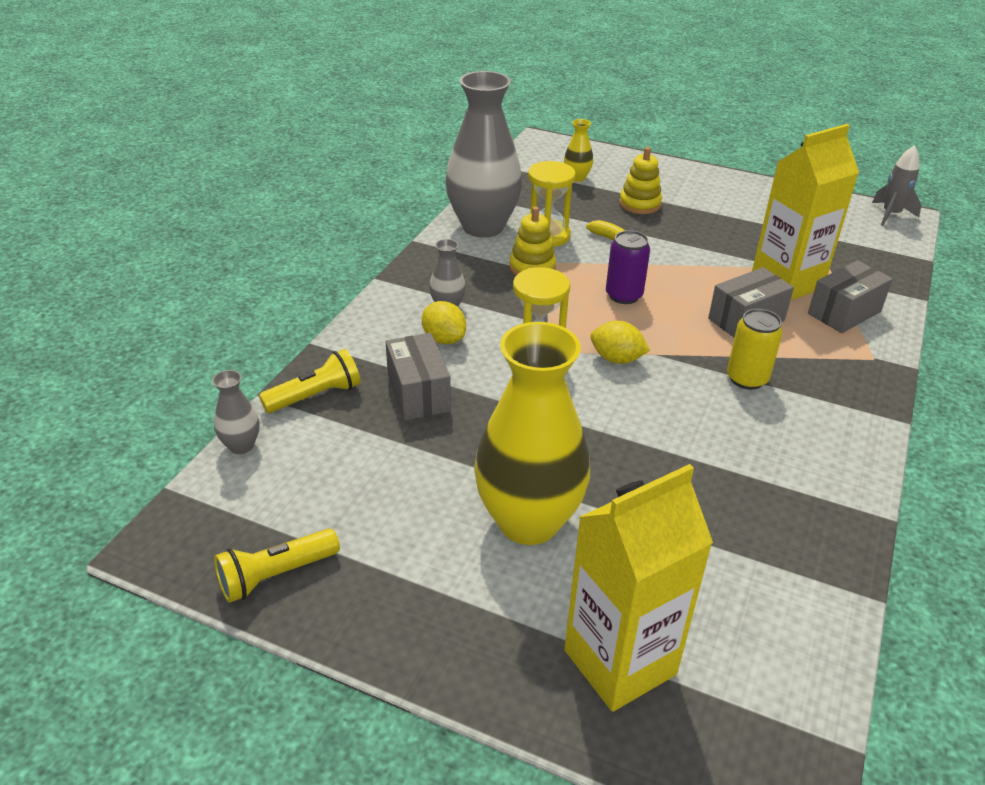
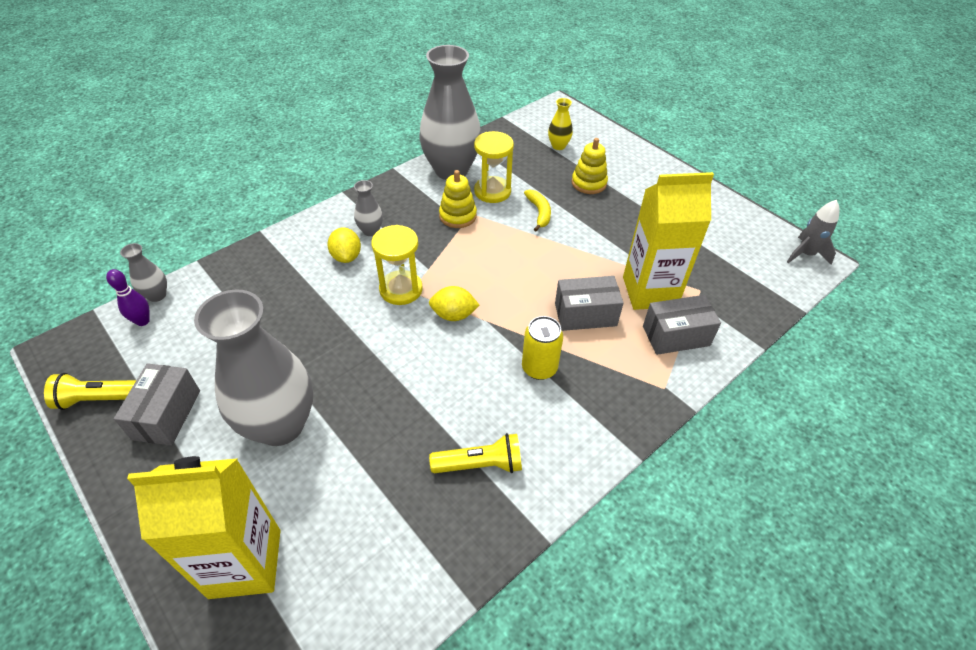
camera: 25 degrees right, 10 degrees up
yellow flashlight [259,349,361,413] -> yellow flashlight moved to [429,433,522,473]
grey box [386,333,451,420] -> grey box moved to [114,363,200,446]
yellow vase [474,322,590,545] -> grey vase [194,289,313,446]
yellow lemon [590,321,650,364] -> yellow lemon turned 45 degrees counterclockwise [429,286,479,321]
purple can [606,230,650,304] -> none
none -> purple bowling pin [106,269,150,326]

